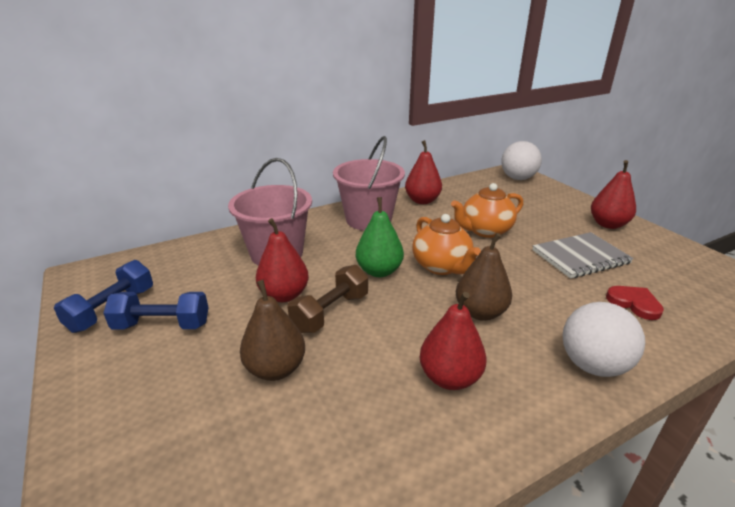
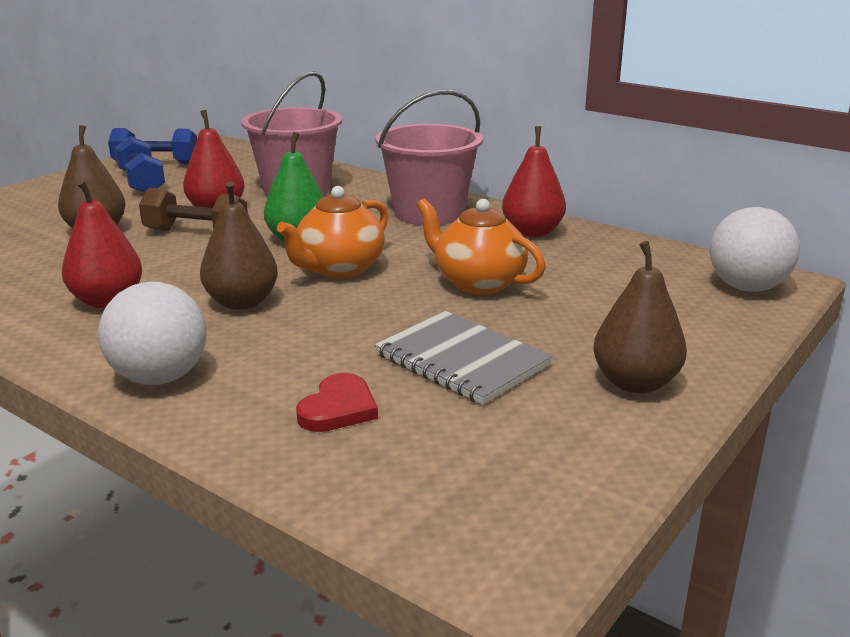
camera: 65 degrees right, 5 degrees down
red pear [591,160,636,229] -> brown pear [593,241,687,394]

